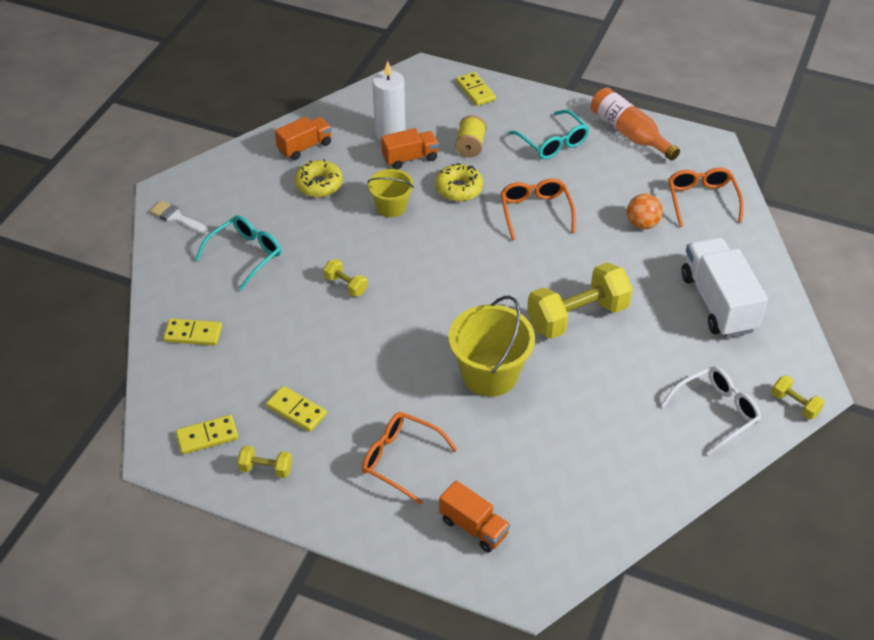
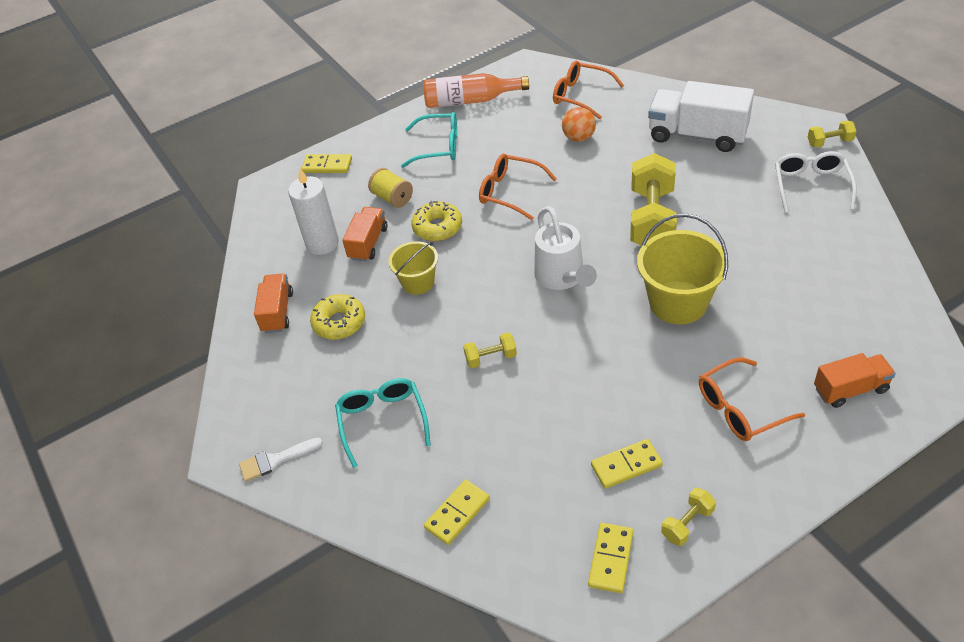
camera: 50 degrees left, 0 degrees up
none -> white watering can [534,206,597,290]

